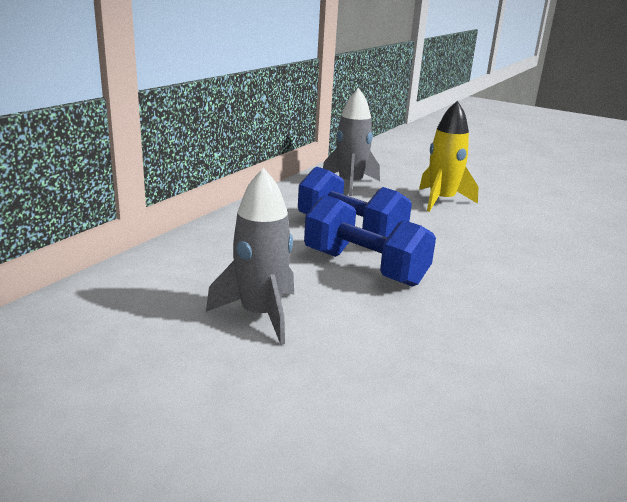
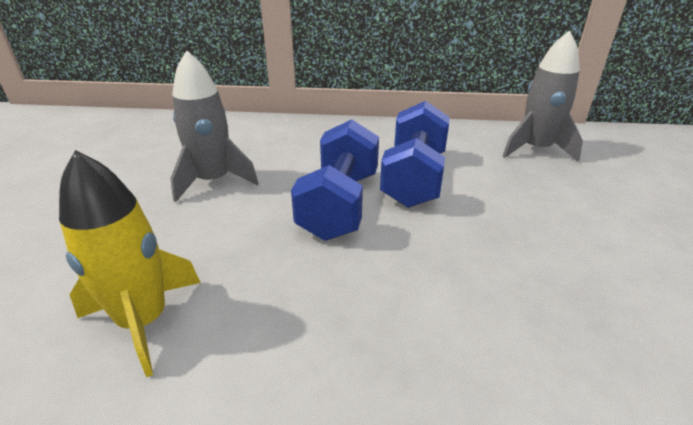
camera: 65 degrees right, 10 degrees up
yellow rocket [419,101,478,212] -> yellow rocket moved to [59,150,201,377]

